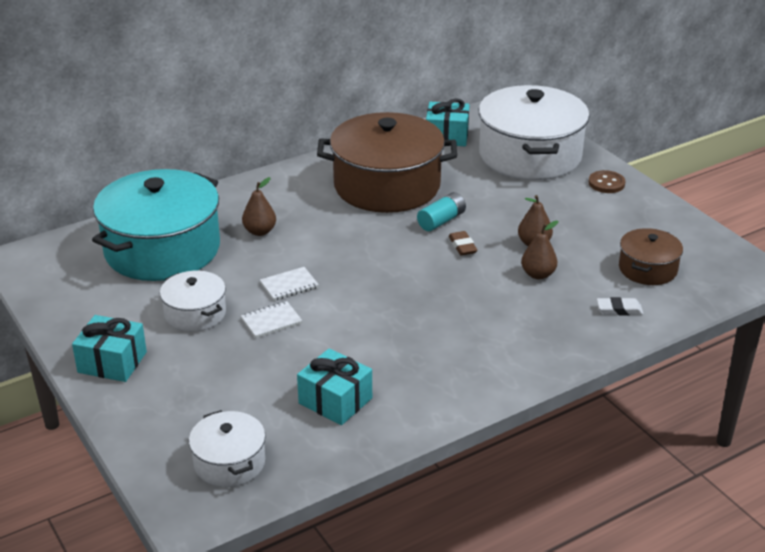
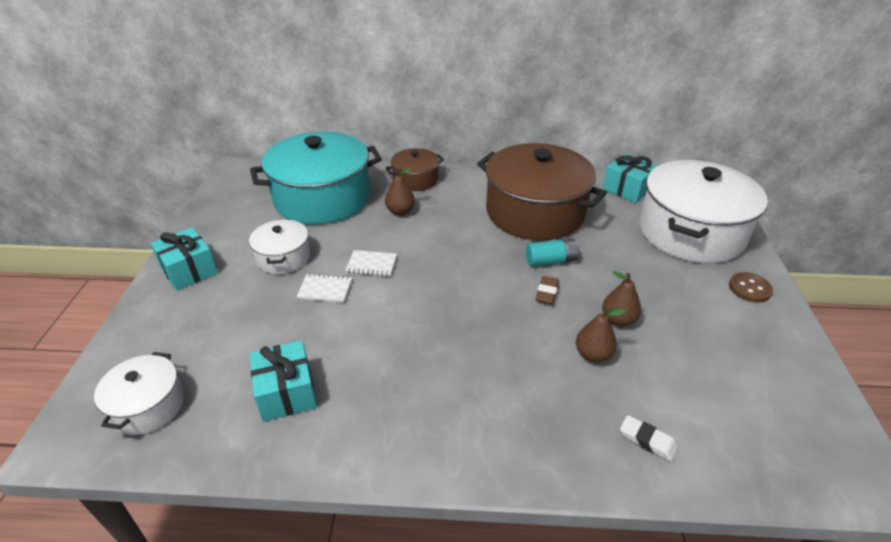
camera: 35 degrees right, 5 degrees up
brown pot [619,228,683,285] -> brown pot moved to [386,148,444,191]

